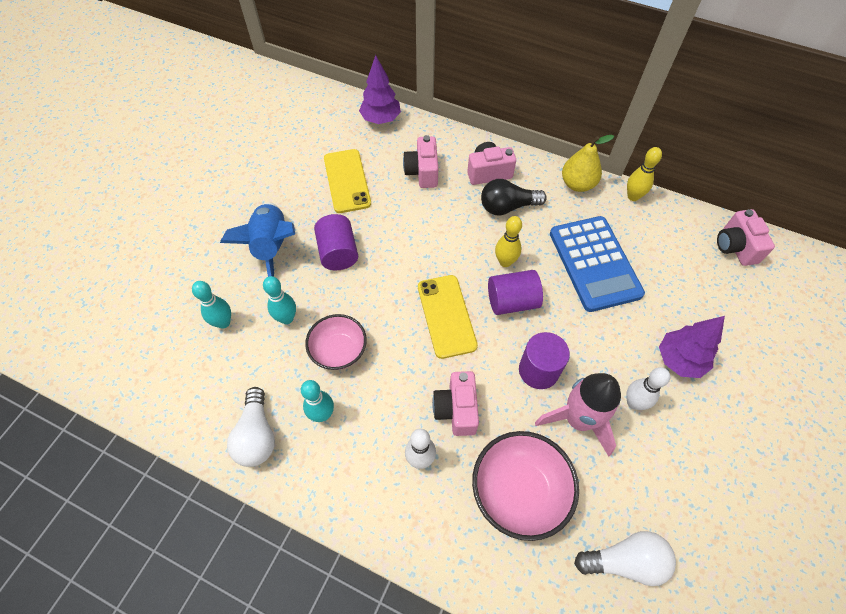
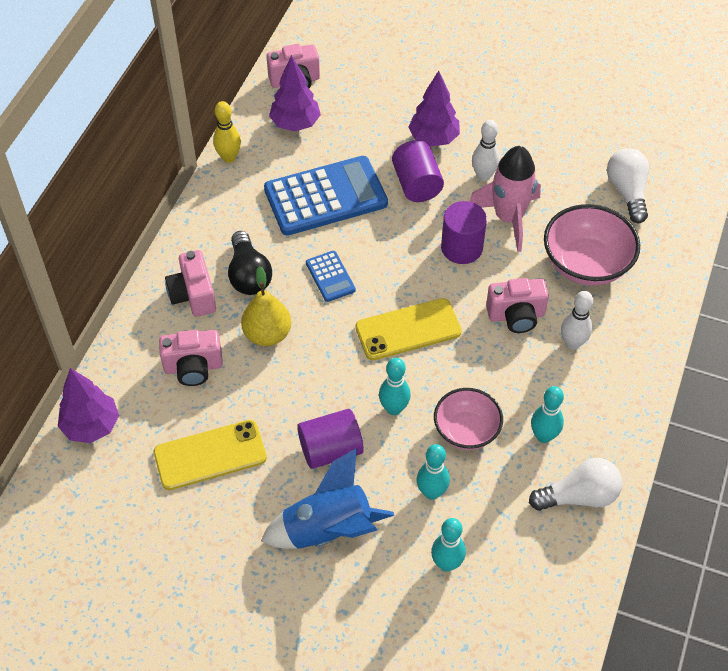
camera: 95 degrees left, 5 degrees down
purple cylinder [488,270,543,315] -> purple cylinder moved to [392,140,444,202]
yellow bowling pin [495,216,522,267] -> blue calculator [306,251,356,302]
yellow pear [562,135,614,192] -> yellow pear moved to [241,266,291,346]
none -> purple tree [269,55,321,131]
none -> turquoise bowling pin [379,358,411,415]

